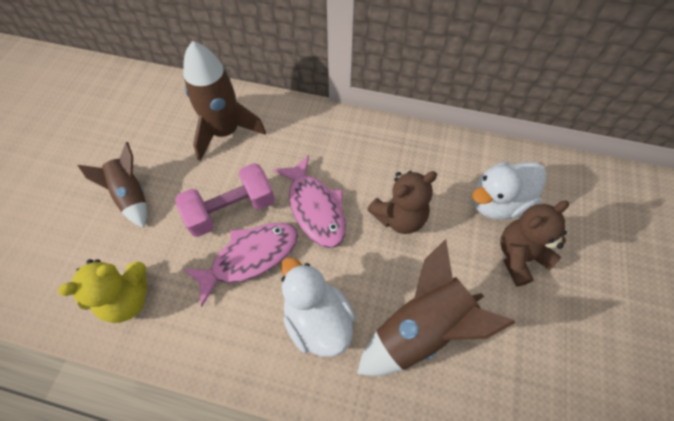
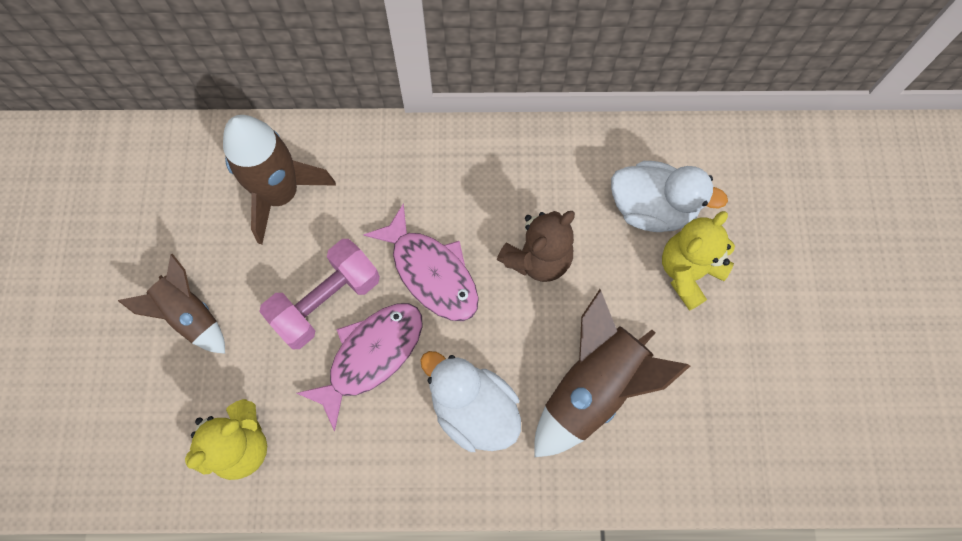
camera: 15 degrees left, 10 degrees up
white duck [472,162,546,220] -> white duck turned 120 degrees counterclockwise [611,161,728,232]
brown teddy bear [500,201,569,286] -> yellow teddy bear [662,211,735,311]

